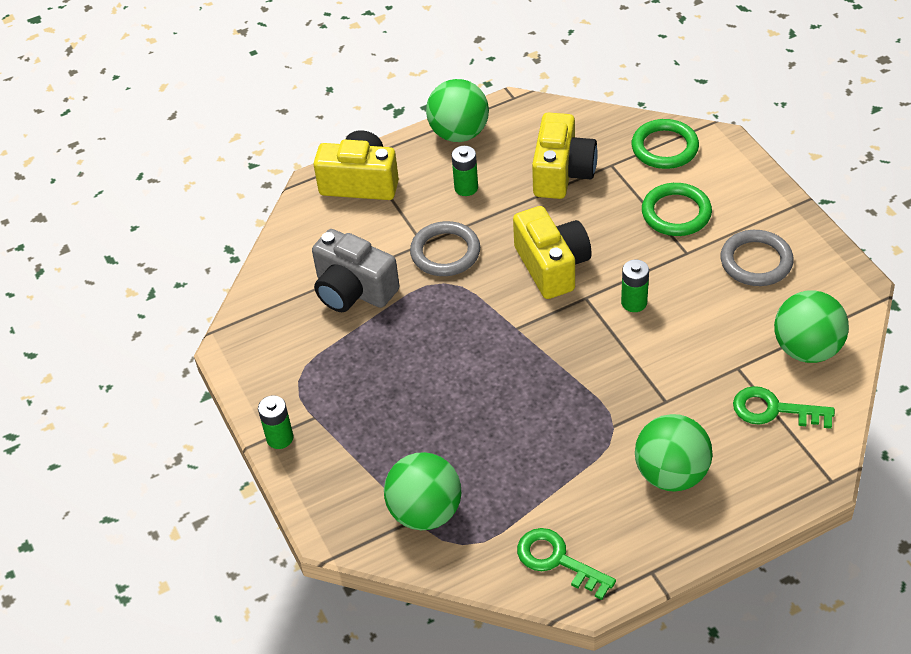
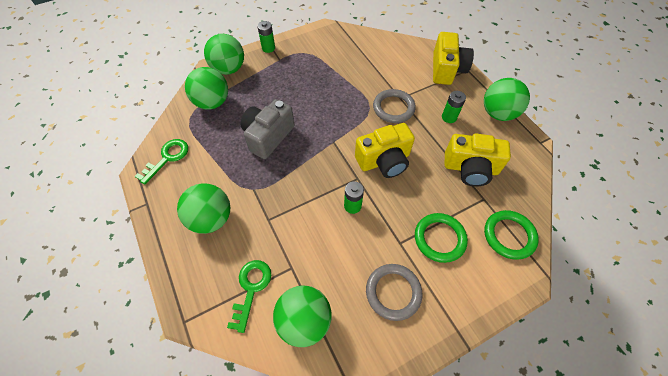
camera: 85 degrees right, 10 degrees up
grey camera [312,229,400,312] -> grey camera moved to [240,99,294,159]
none -> green ball [204,34,244,75]

